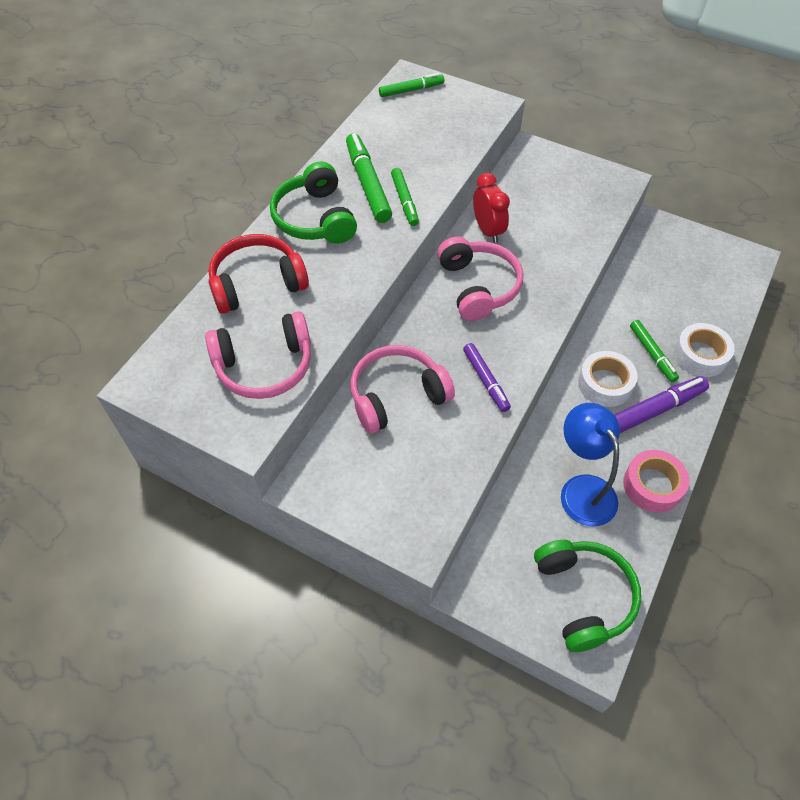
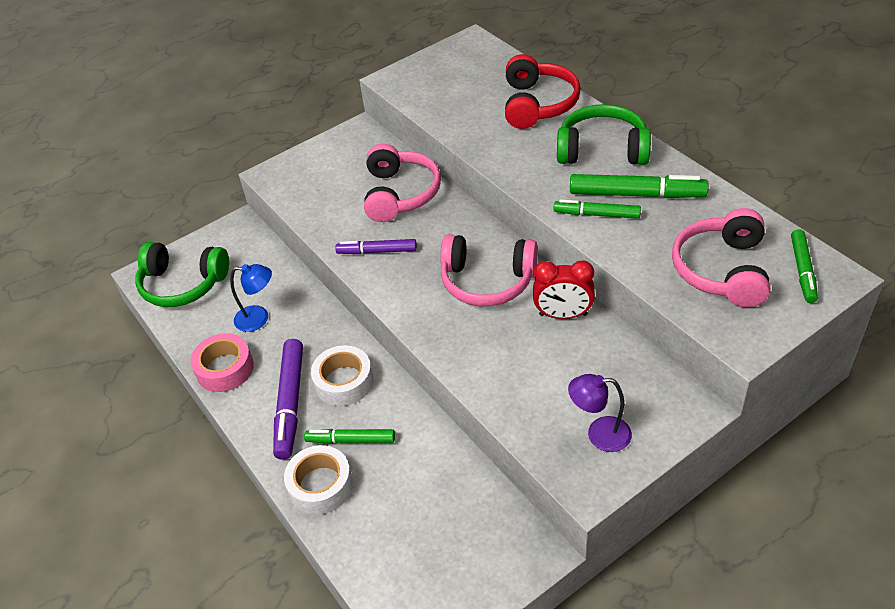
camera: 120 degrees right, 10 degrees down
pink headphones [205,311,311,399] -> pink headphones moved to [672,208,770,307]
blue lamp [561,403,620,526] -> blue lamp [230,264,272,332], size x0.66
none -> purple lamp [568,374,632,452]

